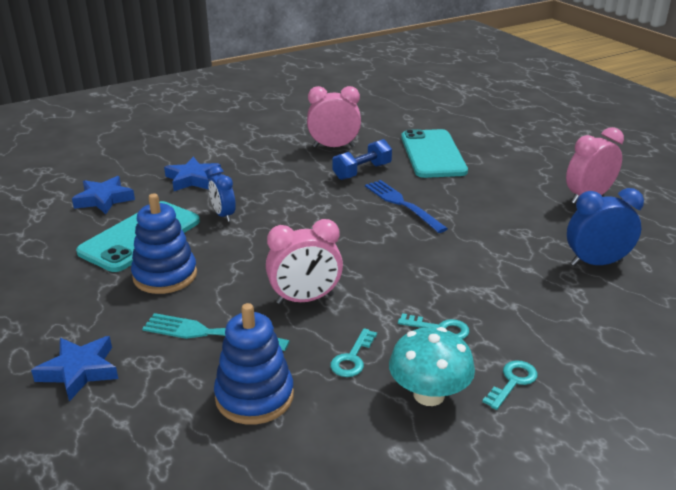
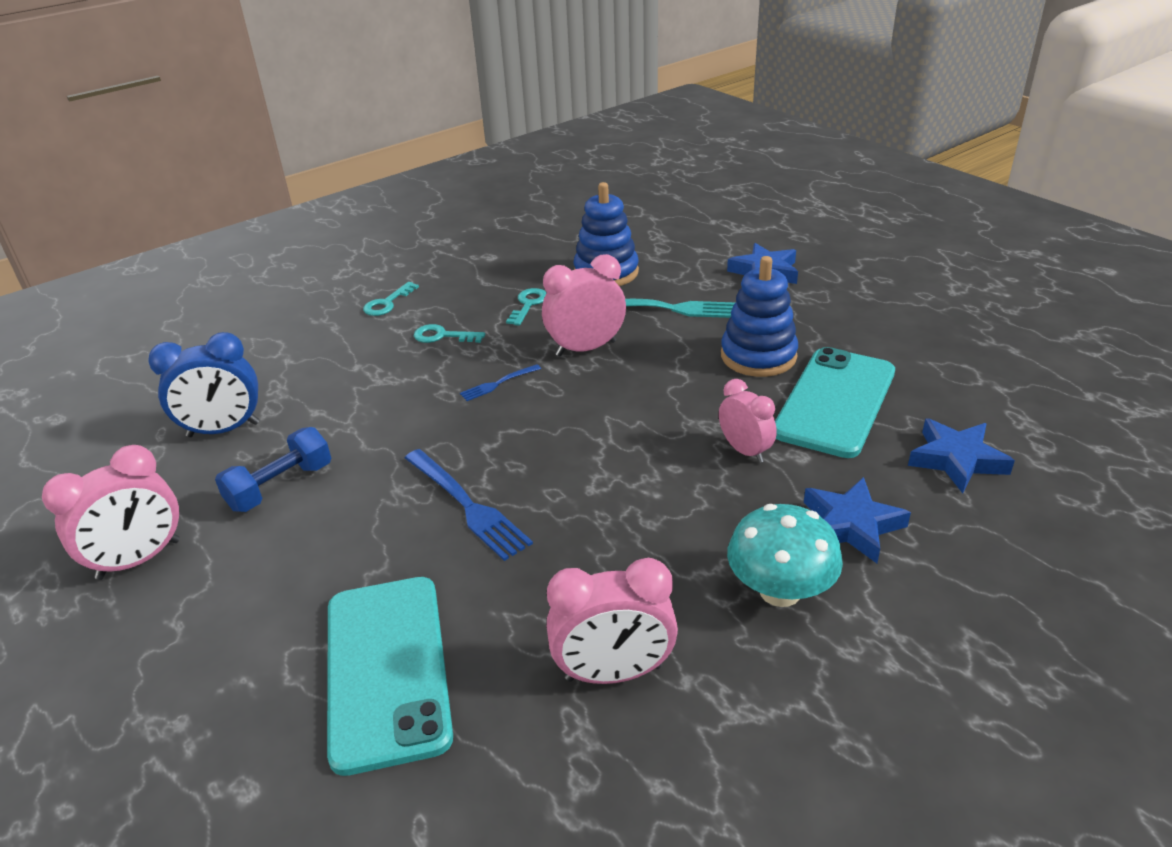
camera: 175 degrees right, 5 degrees up
blue clock [208,166,236,222] -> pink clock [719,379,777,463]
blue dumbbell [333,139,392,180] -> blue dumbbell moved to [215,427,331,512]
turquoise mushroom [389,327,475,406] -> turquoise mushroom moved to [727,504,843,607]
none -> blue fork [460,364,541,401]

